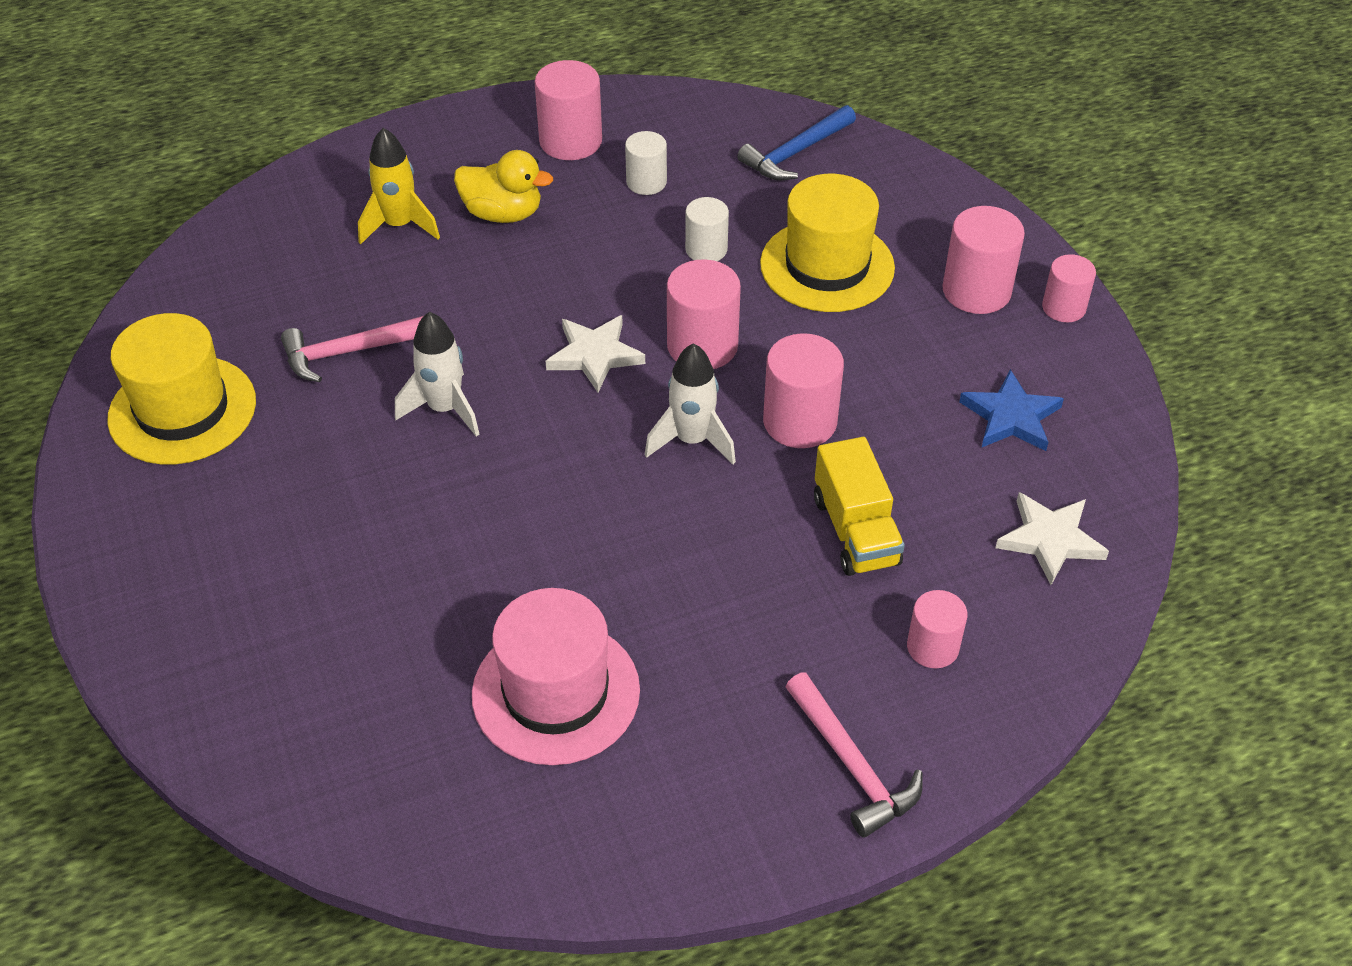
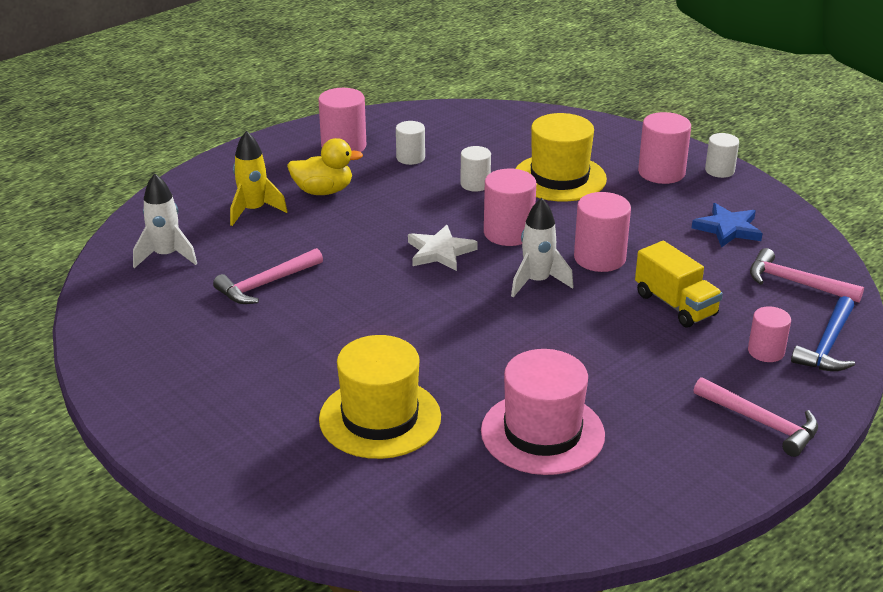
camera: 20 degrees left, 15 degrees down
yellow hat [107,313,256,464] -> yellow hat moved to [319,335,441,459]
white rocket [395,312,479,437] -> white rocket moved to [133,173,197,268]
blue hammer [737,105,856,180] -> blue hammer moved to [791,296,855,371]
white star [995,492,1109,585] -> pink hammer [750,248,864,303]
pink cylinder [1042,254,1096,322] -> white cylinder [705,133,739,178]

